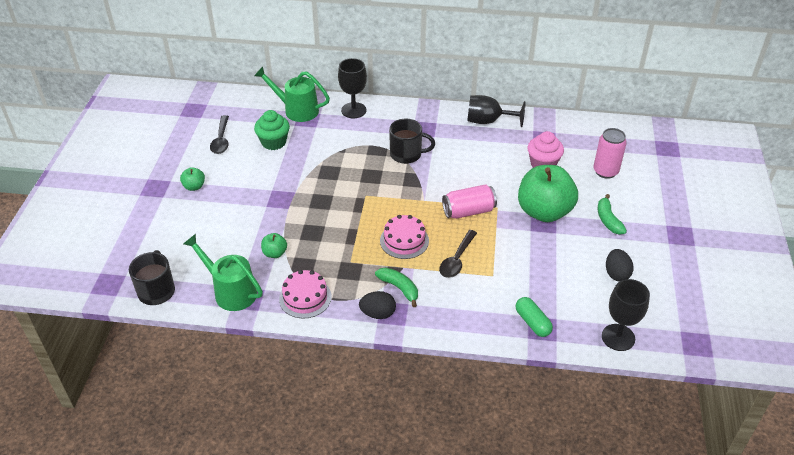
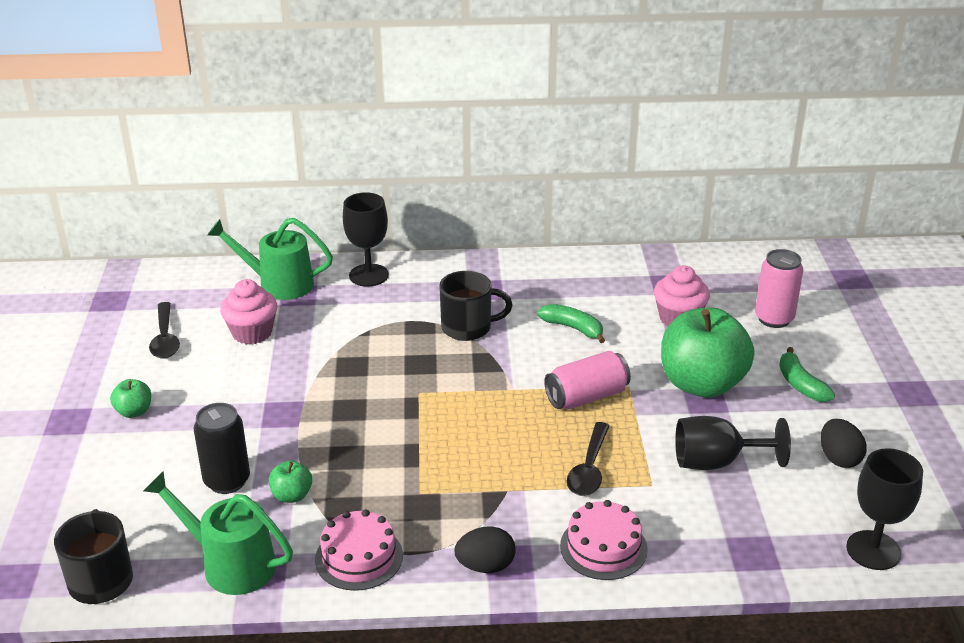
camera: 10 degrees left, 10 degrees down
green cupcake [254,110,290,150] -> pink cupcake [220,279,277,345]
green banana [375,267,418,307] -> green banana moved to [537,304,605,343]
pink cake [380,215,429,259] -> pink cake moved to [560,500,648,580]
black goblet [467,95,526,127] -> black goblet moved to [675,416,791,470]
green capsule [516,297,553,337] -> none
none -> black can [193,403,250,494]

